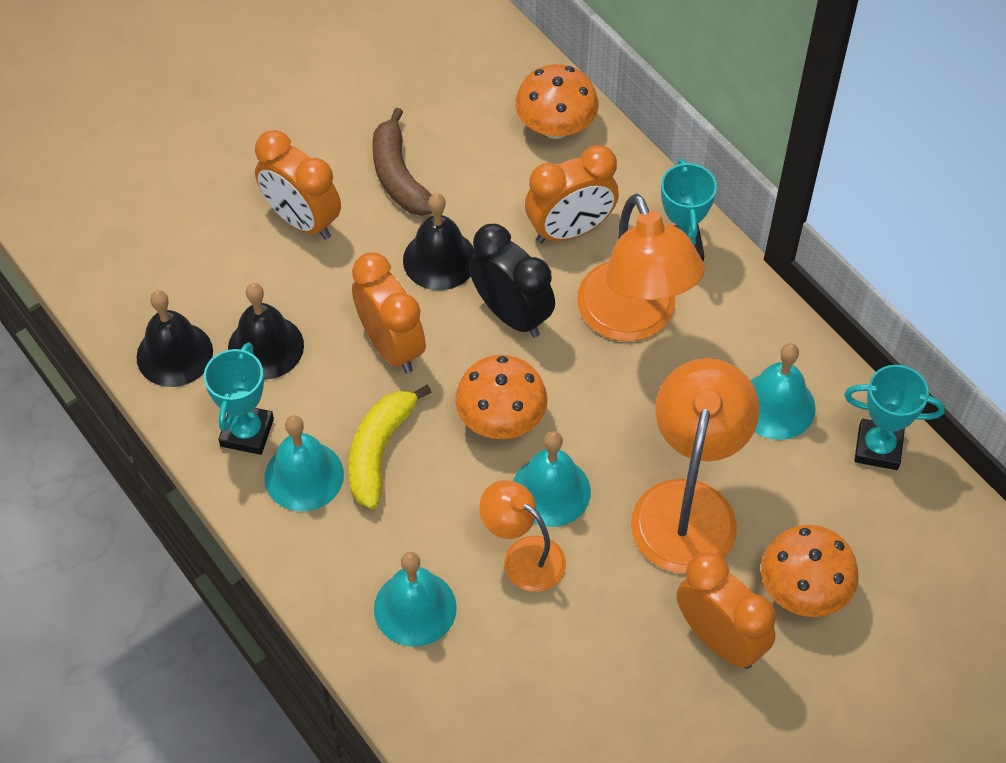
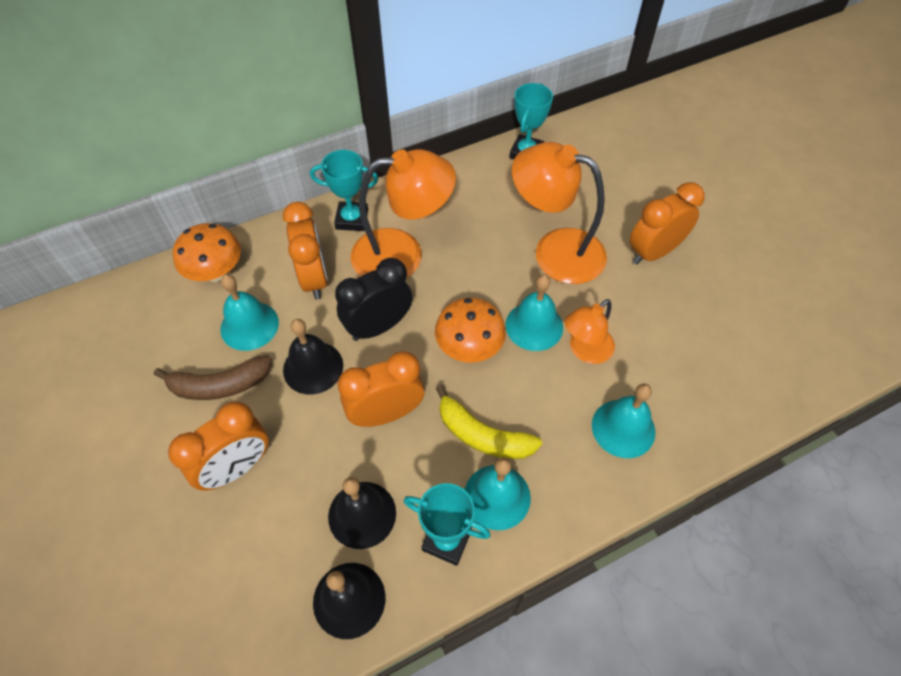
camera: 80 degrees left, 0 degrees up
turquoise bell [750,343,816,440] -> turquoise bell moved to [220,274,279,351]
orange mushroom [761,525,858,617] -> none

